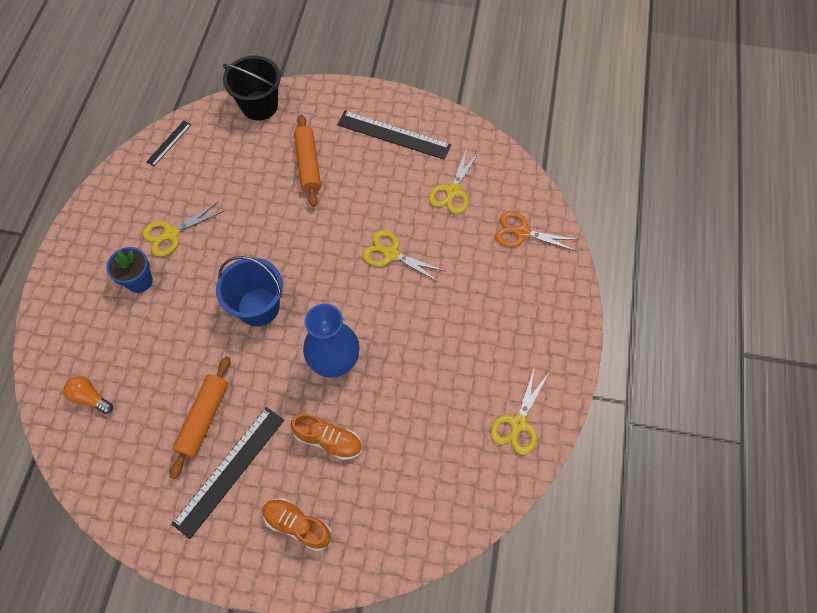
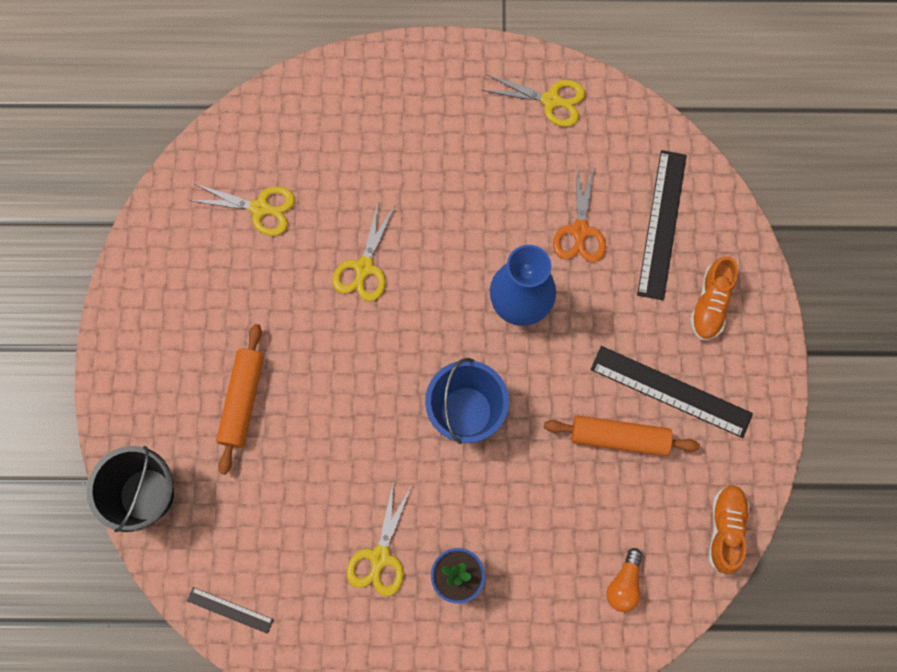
camera: 100 degrees left, 10 degrees up
yellow scissors [142,202,224,257] -> yellow scissors turned 60 degrees clockwise [347,480,412,596]
orange shoe [290,414,362,460] -> orange shoe moved to [708,485,750,574]
orange rolling pin [294,115,321,207] -> orange rolling pin turned 60 degrees counterclockwise [216,324,264,475]
black ruler [337,111,451,160] -> black ruler moved to [637,150,687,300]
orange scissors [495,211,579,251] -> orange scissors moved to [553,165,606,262]

